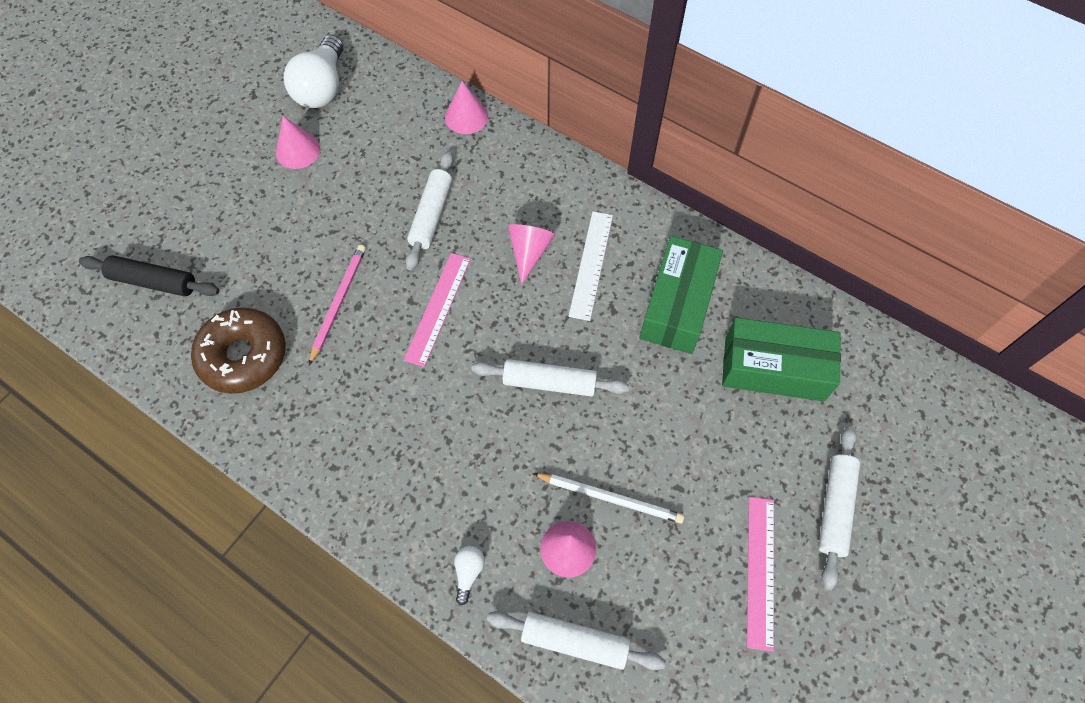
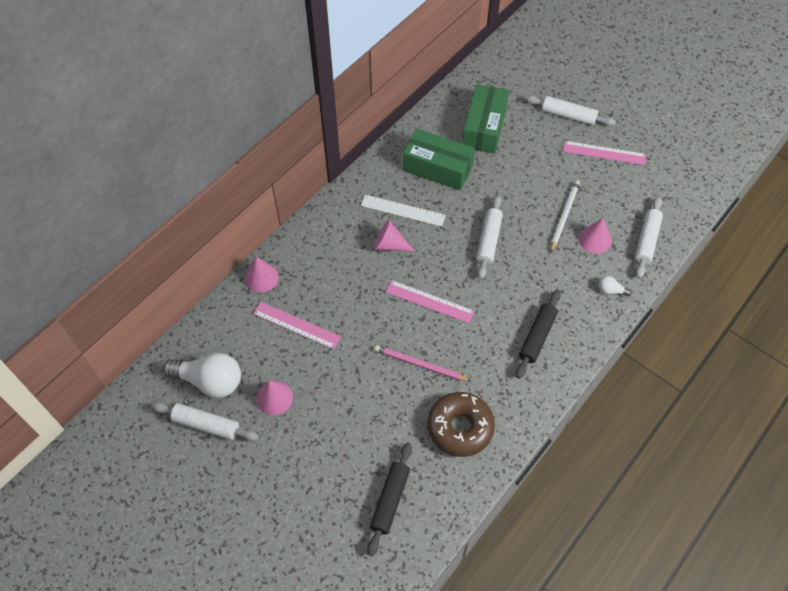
camera: 85 degrees left, 5 degrees down
white rolling pin [405,151,453,270] -> white rolling pin moved to [152,402,259,441]
none -> pink ruler [253,302,341,349]
none -> black rolling pin [516,290,561,379]

